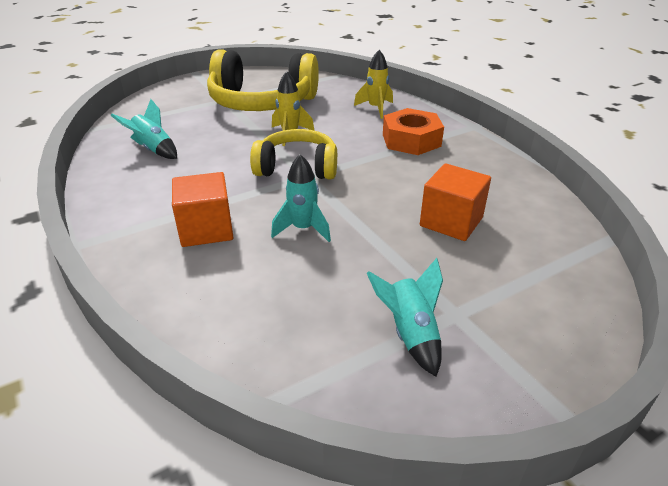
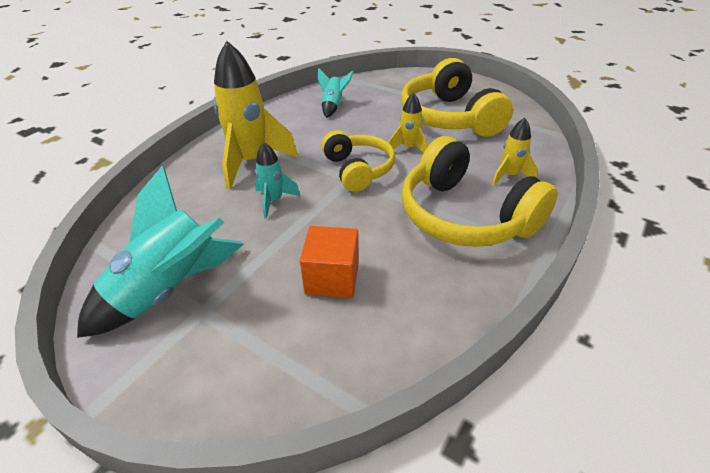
camera: 65 degrees right, 5 degrees up
orange cube [172,172,234,247] -> yellow rocket [213,41,298,190]
turquoise rocket [367,258,443,376] -> turquoise rocket [77,166,244,338], size x1.95
orange nut [383,108,444,155] -> yellow headphones [402,136,558,247]

